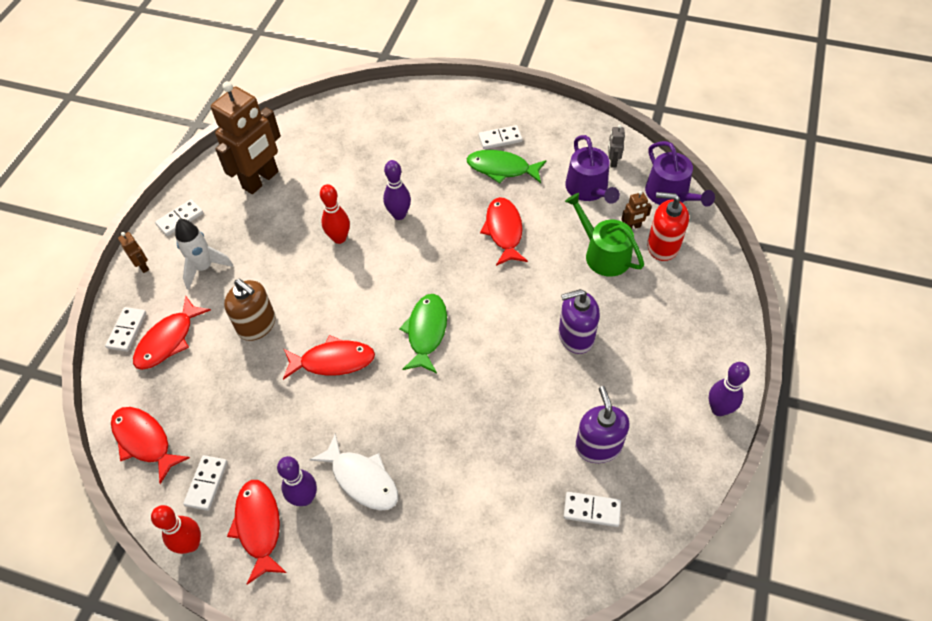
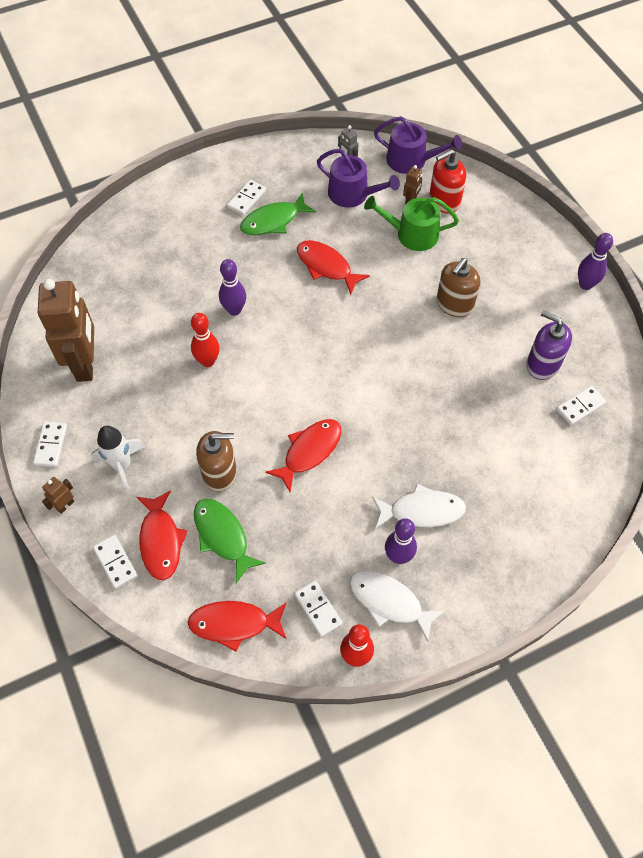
camera: 45 degrees left, 5 degrees up
brown robot [118,232,149,273] -> brown robot turned 60 degrees counterclockwise [42,477,74,514]
red fish [227,480,287,585] -> white fish [350,570,445,641]
green fish [399,294,447,373] -> green fish moved to [194,499,266,583]
purple soap dispenser [559,289,600,354] -> brown soap dispenser [436,258,480,317]

